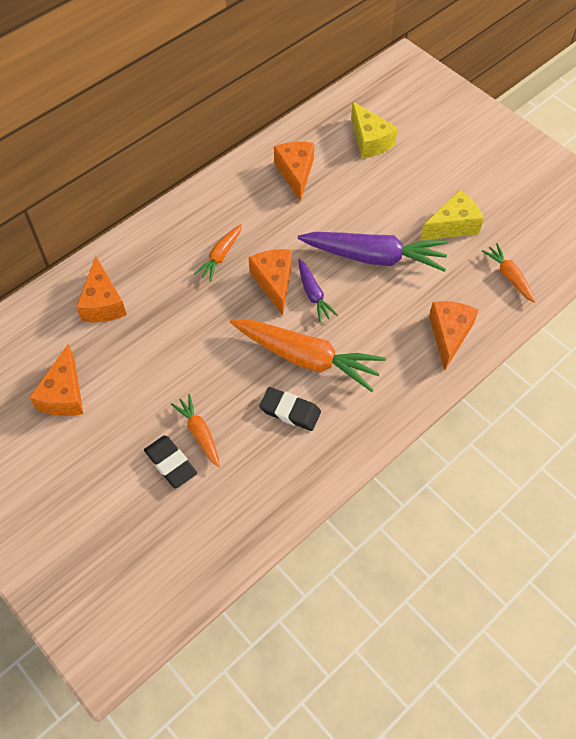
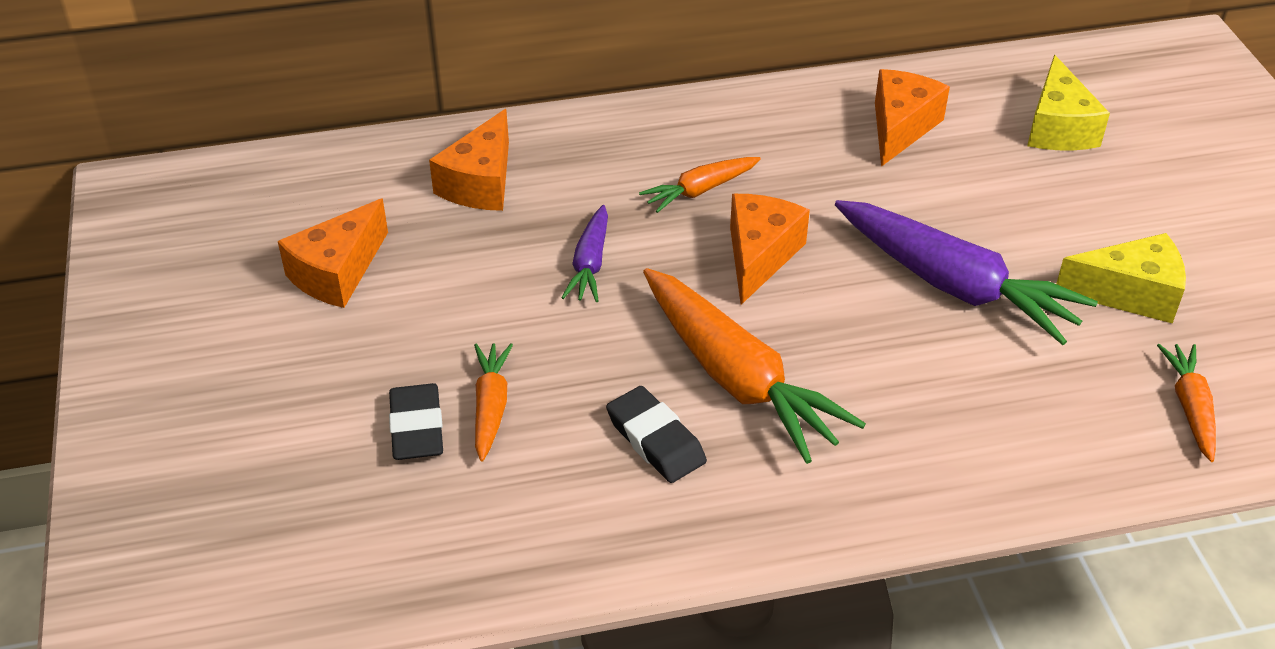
camera: 30 degrees right, 15 degrees down
purple carrot [298,259,338,322] -> purple carrot moved to [561,205,608,302]
orange cheese [429,301,479,370] -> none

